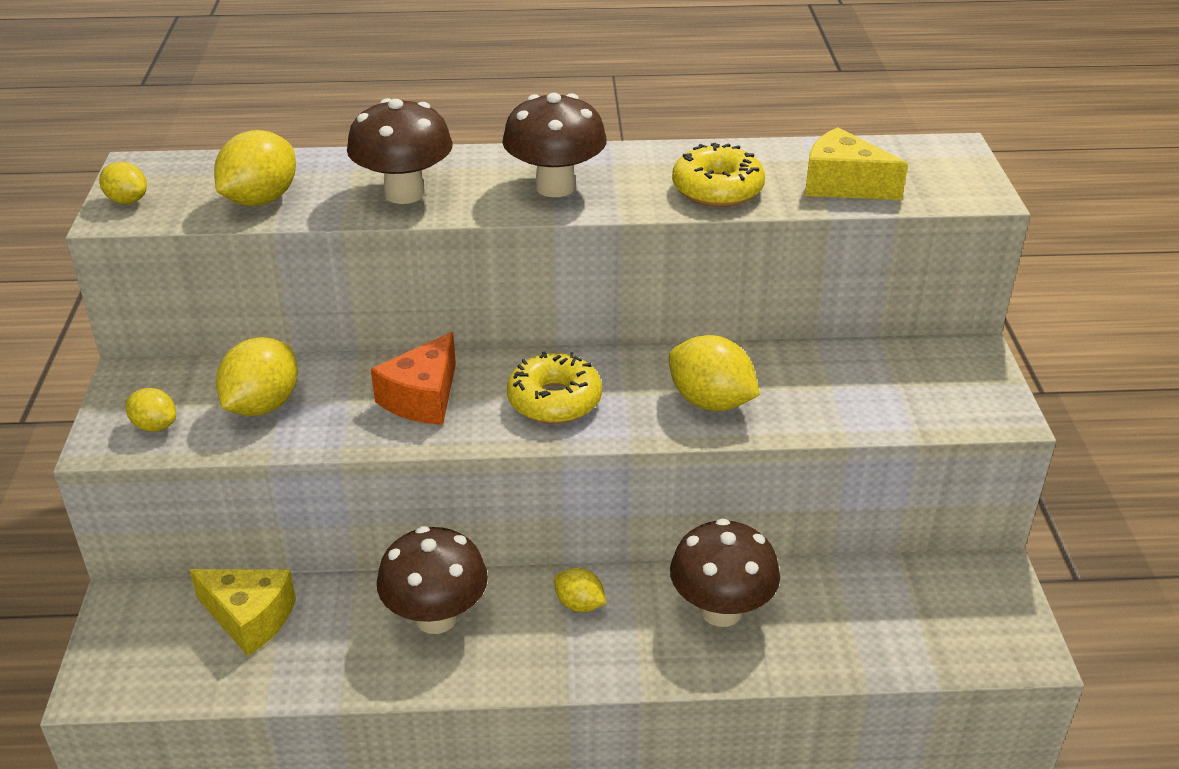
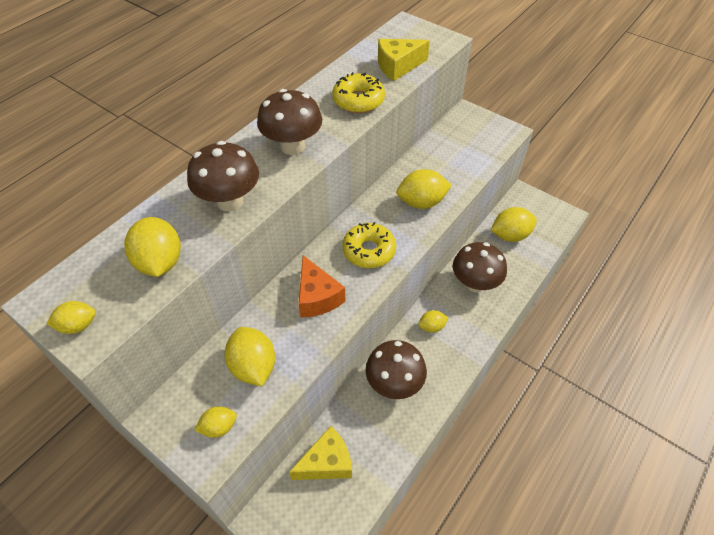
camera: 50 degrees left, 15 degrees up
none -> yellow lemon [491,207,537,242]

